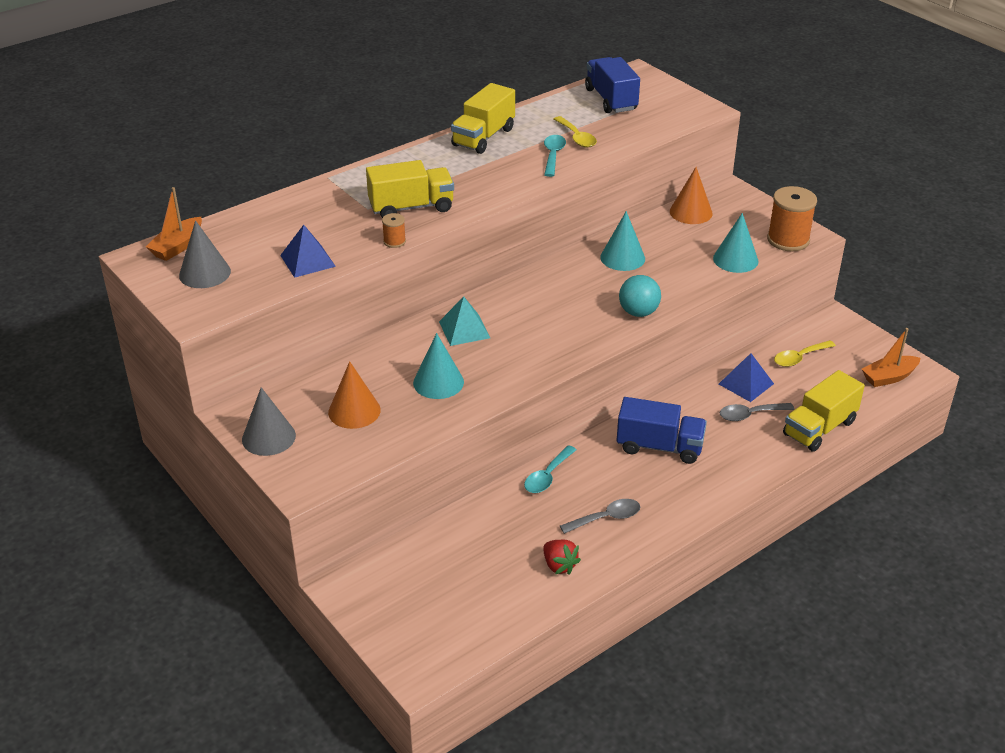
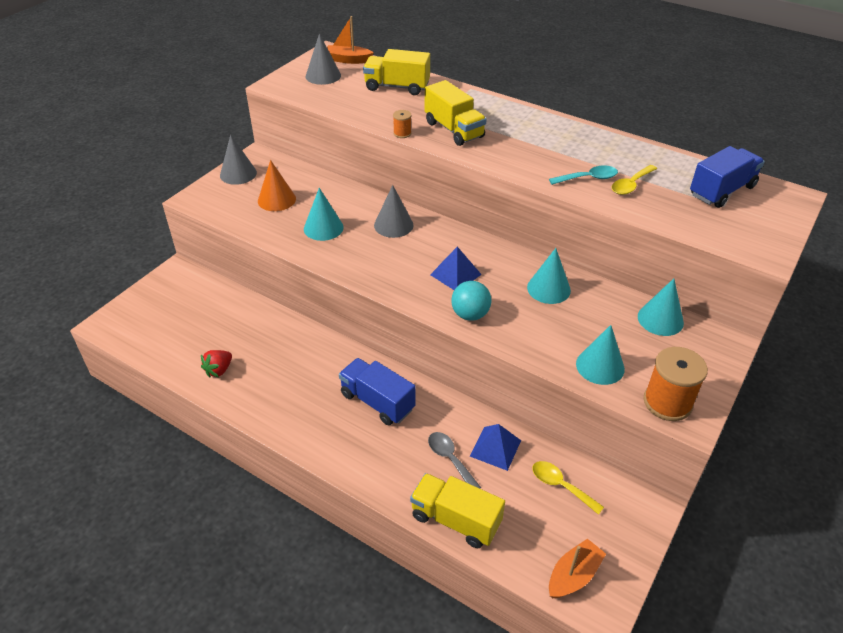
camera: 70 degrees right, 5 degrees up
blue pyramid [280,225,336,278] -> blue pyramid moved to [430,247,482,290]
turquoise pyramid [439,296,490,346] -> grey cone [374,185,414,238]
yellow truck [451,83,515,154] -> yellow truck moved to [363,49,430,95]
turquoise spoon [524,445,576,493] -> none
grey spoon [560,499,640,534] -> none
blue truck [617,397,707,464] -> blue truck turned 135 degrees clockwise [339,358,416,425]
orange cone [670,167,713,224] -> turquoise cone [638,278,684,336]
orange boat [862,328,920,387] -> orange boat turned 90 degrees clockwise [549,539,606,598]

